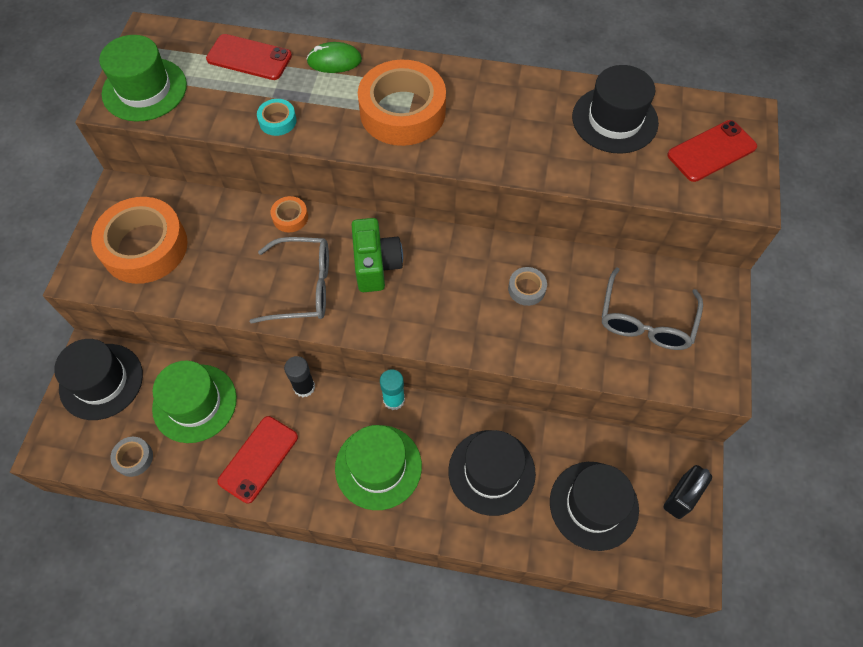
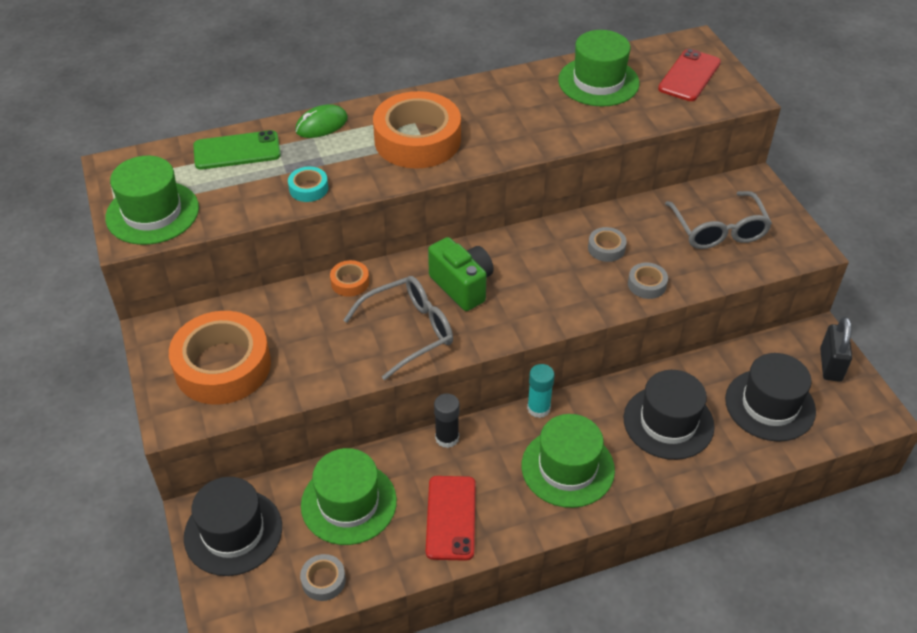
camera: 30 degrees left, 15 degrees down
red phone [206,34,292,80] -> green phone [193,130,281,170]
black hat [572,65,659,154] -> green hat [558,30,639,107]
none -> grey tape [628,263,668,299]

